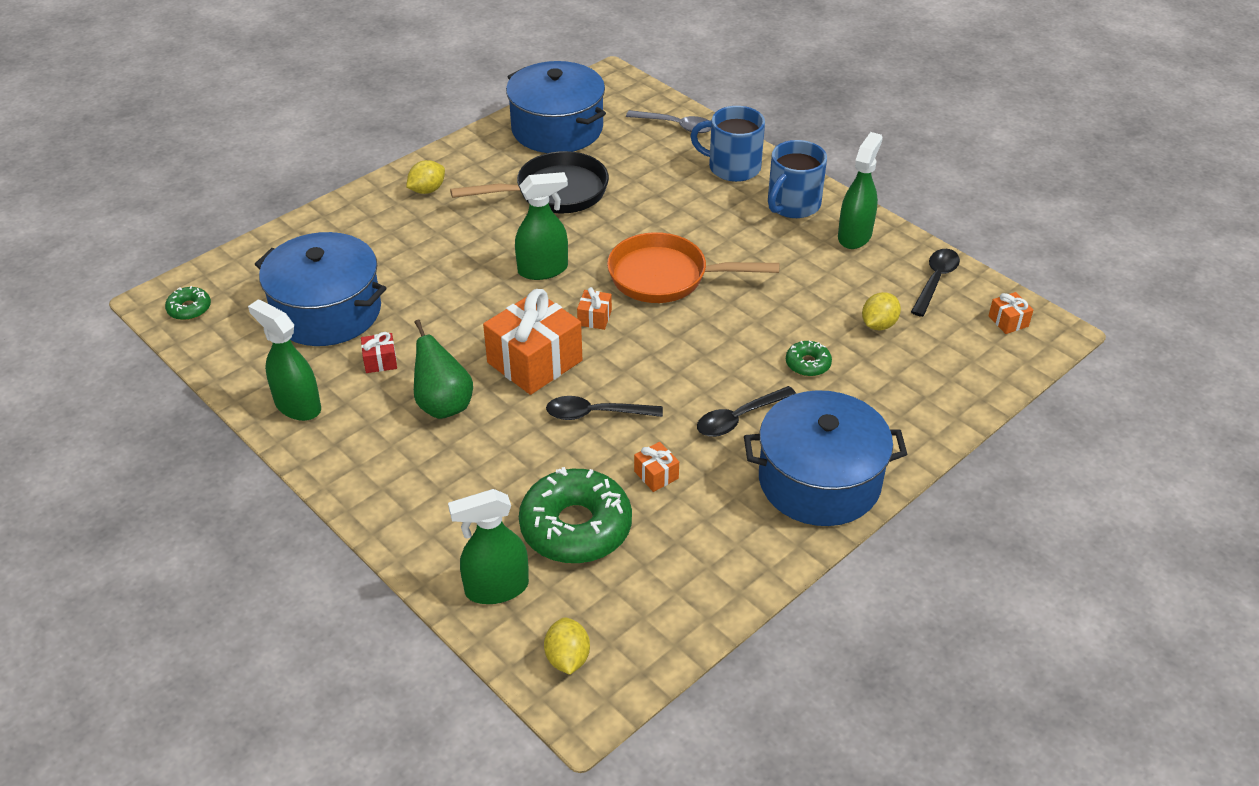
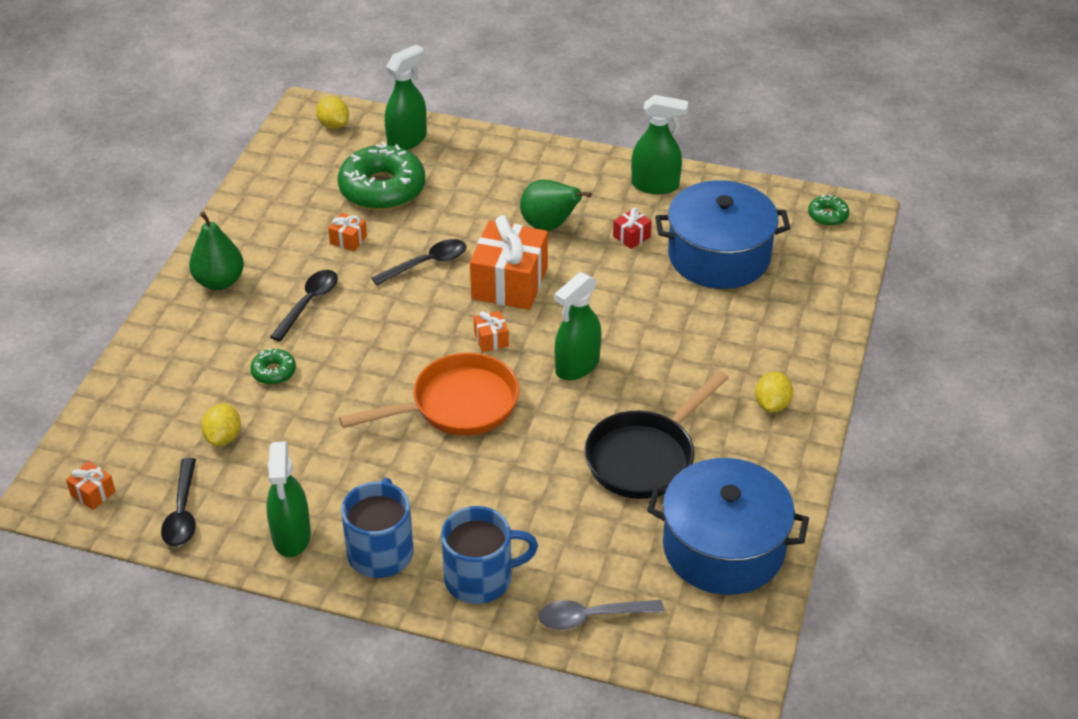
camera: 150 degrees right, 0 degrees up
blue pot [744,390,907,526] -> green pear [189,211,244,290]

